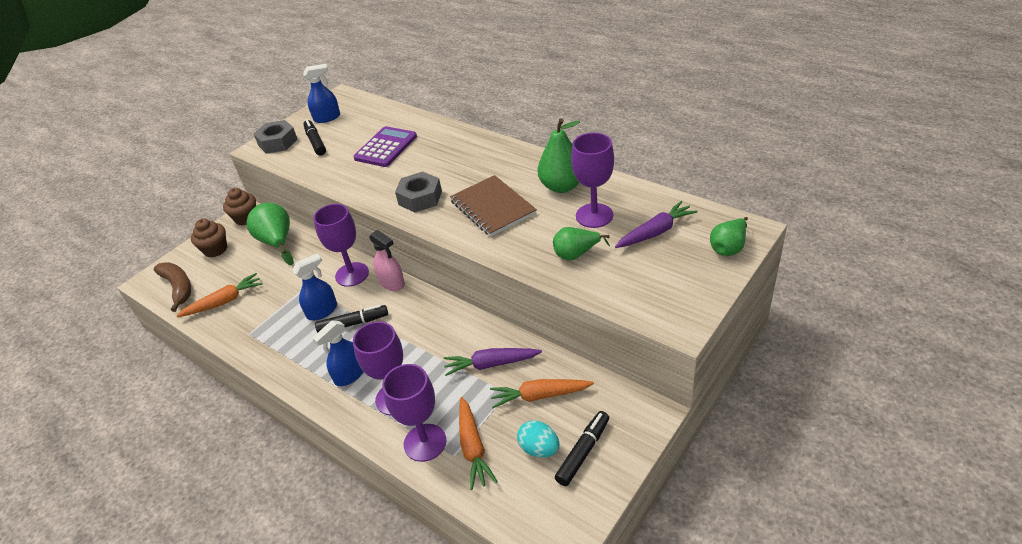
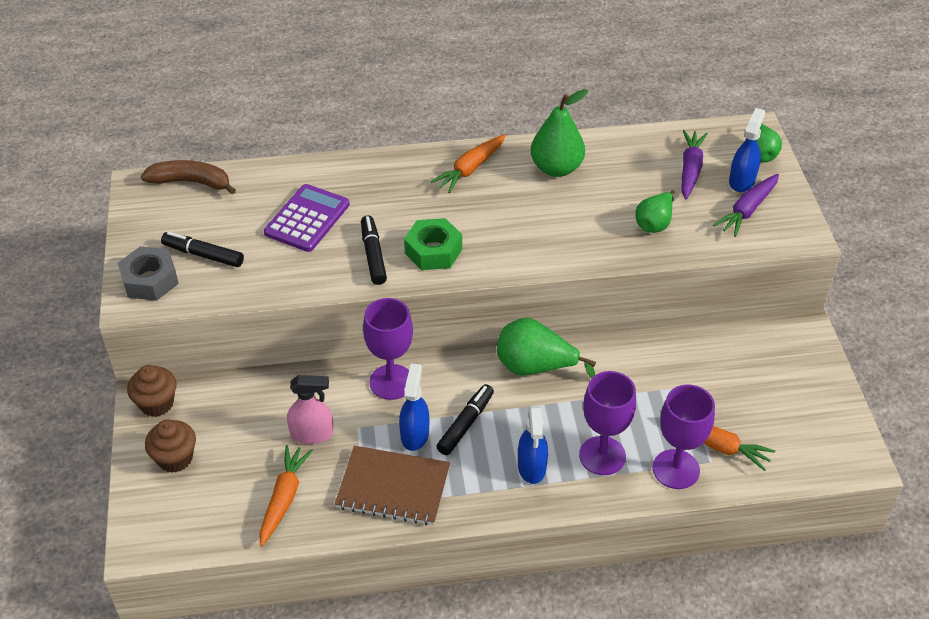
camera: 50 degrees left, 5 degrees up
brown banana [153,262,191,312] -> brown banana moved to [141,160,236,194]
green pear [246,203,294,265] -> green pear moved to [497,318,596,378]
blue spray bottle [303,64,340,123] -> blue spray bottle moved to [729,108,765,192]
purple calculator [353,126,417,167] -> purple calculator turned 45 degrees clockwise [264,184,350,252]
pink spray bottle [369,230,405,291] -> pink spray bottle moved to [287,375,334,444]
grey nut [395,172,442,212] -> green nut [404,218,462,270]
purple carrot [444,348,542,376] -> purple carrot moved to [713,174,779,237]
brown notebook [450,175,537,237] -> brown notebook moved to [335,446,450,525]
orange carrot [490,379,594,408] -> orange carrot moved to [430,134,506,193]
turquoise egg [517,420,560,458] -> none
black marker [555,411,609,486] -> black marker moved to [361,216,387,285]
purple goblet [571,133,614,228] -> none

